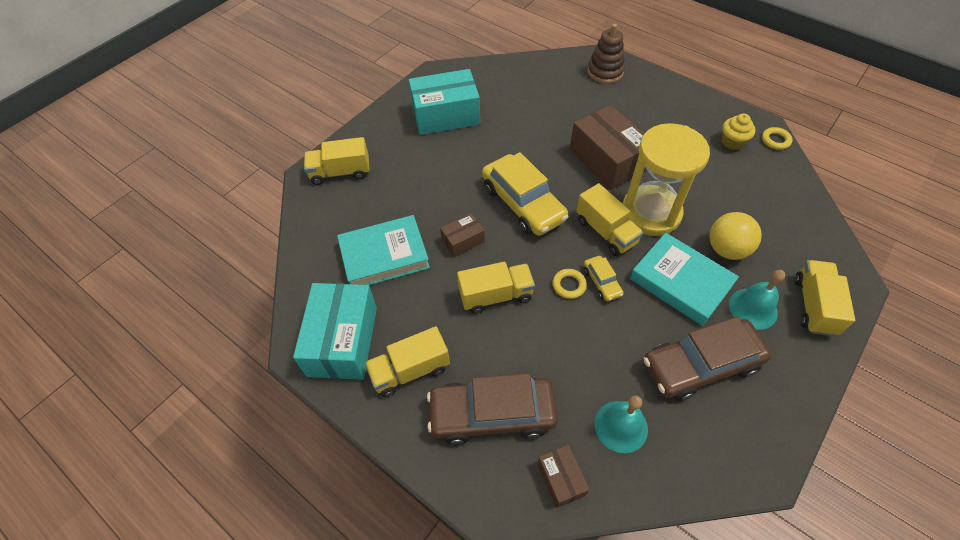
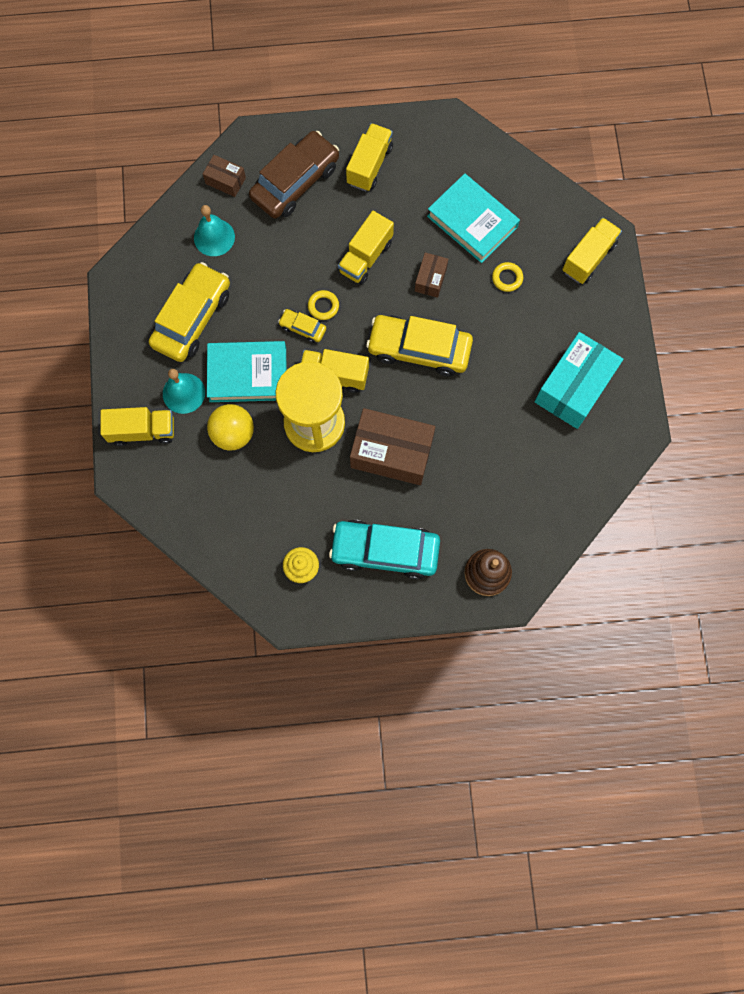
camera: 135 degrees right, 20 degrees up
turquoise box [293,283,377,380] -> none
turquoise book [337,215,430,285] -> turquoise book turned 75 degrees counterclockwise [427,173,520,263]
brown car [644,316,772,401] -> yellow car [149,262,230,362]
yellow ring [762,127,793,150] -> yellow ring moved to [492,262,523,292]
yellow truck [795,260,855,336] -> yellow truck turned 60 degrees counterclockwise [100,407,174,446]
none -> turquoise car [329,520,440,579]

